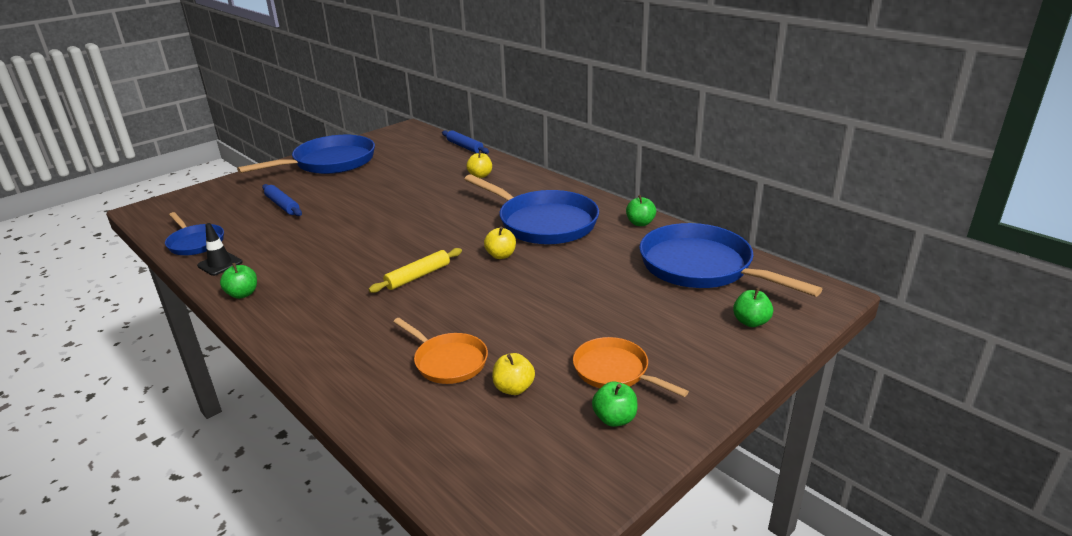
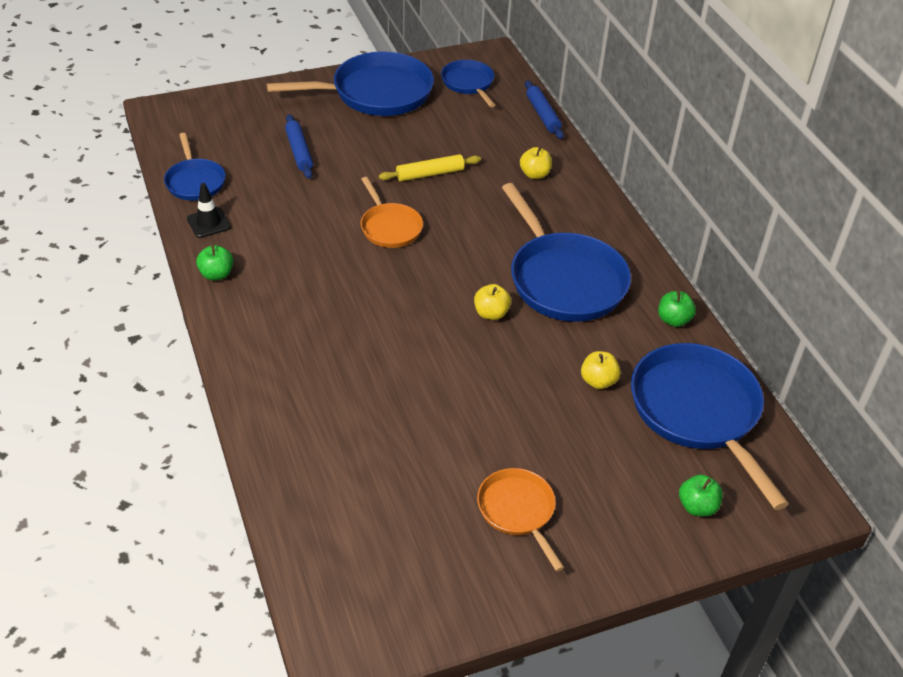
camera: 20 degrees right, 15 degrees up
yellow rolling pin [368,248,462,293] -> yellow rolling pin moved to [379,154,481,182]
orange pan [393,318,488,384] -> orange pan moved to [361,177,423,248]
yellow apple [492,353,535,395] -> yellow apple moved to [581,351,621,389]
green apple [592,382,637,427] -> none
none -> blue pan [441,60,495,107]

